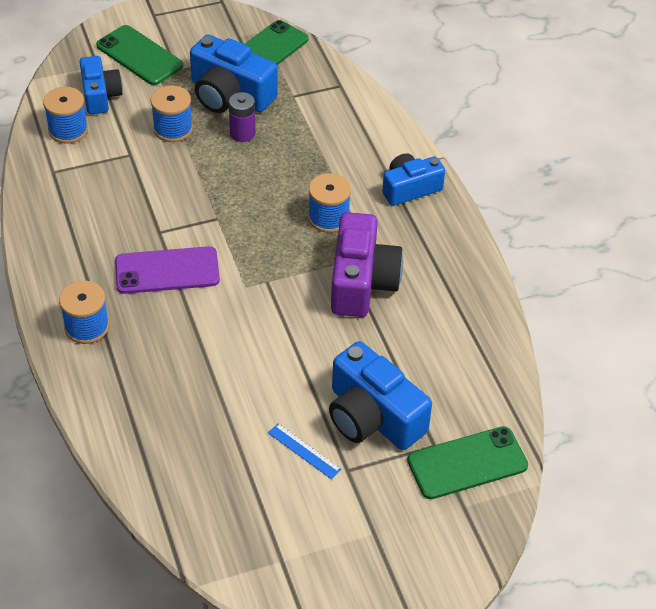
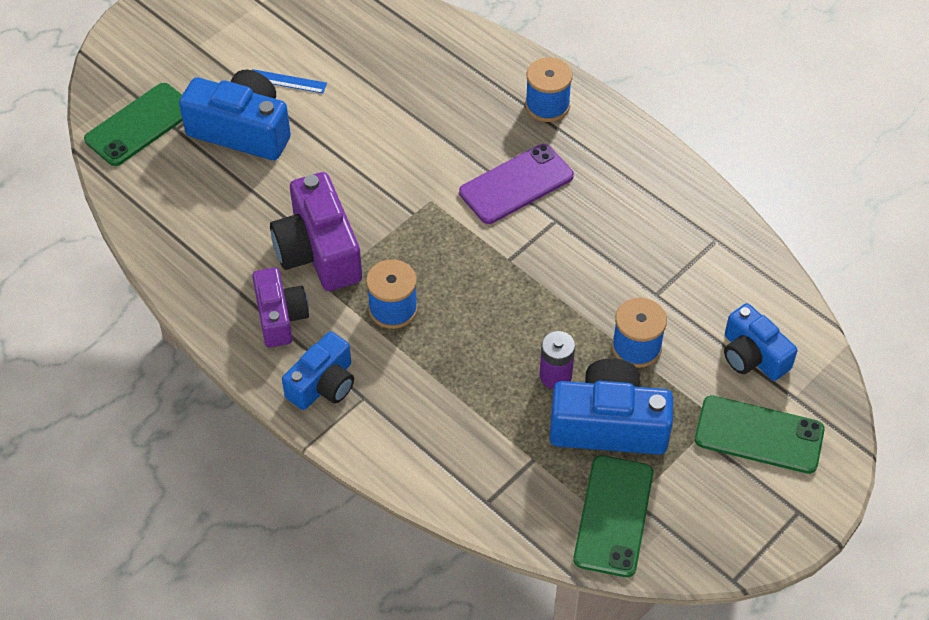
camera: 155 degrees right, 5 degrees up
blue spool [43,87,88,144] -> none
none -> purple camera [252,268,309,347]

